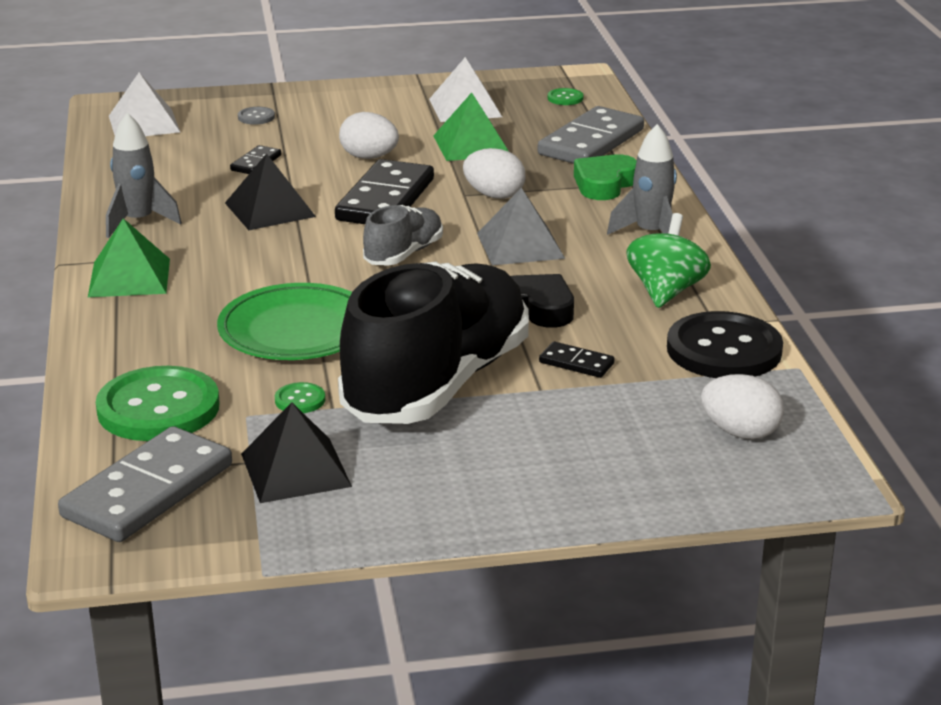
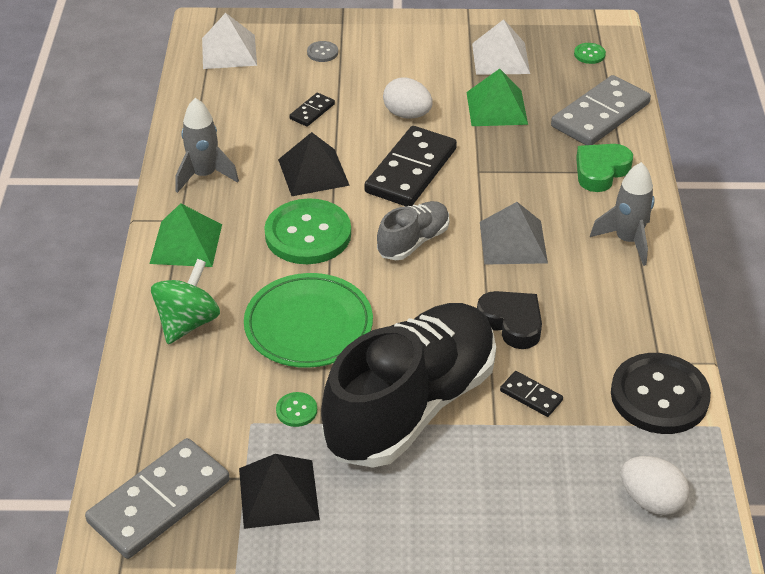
camera: 10 degrees right, 15 degrees up
green button [96,366,220,441] -> green button moved to [264,198,351,264]
white egg [463,148,525,199] -> none
green spinning top [627,213,711,308] -> green spinning top moved to [151,259,220,344]

